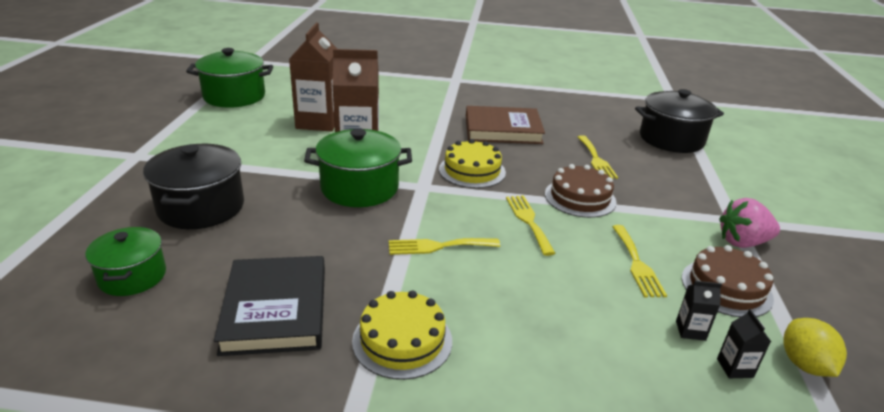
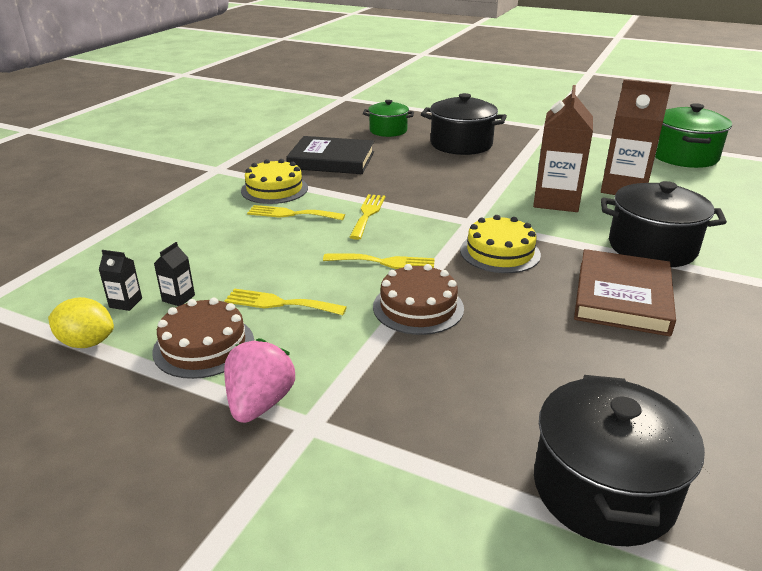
camera: 110 degrees right, 0 degrees up
green pot [304,129,412,207] -> none
yellow fork [578,135,618,179] -> yellow fork moved to [247,205,345,220]
none -> black pot [601,181,727,267]

